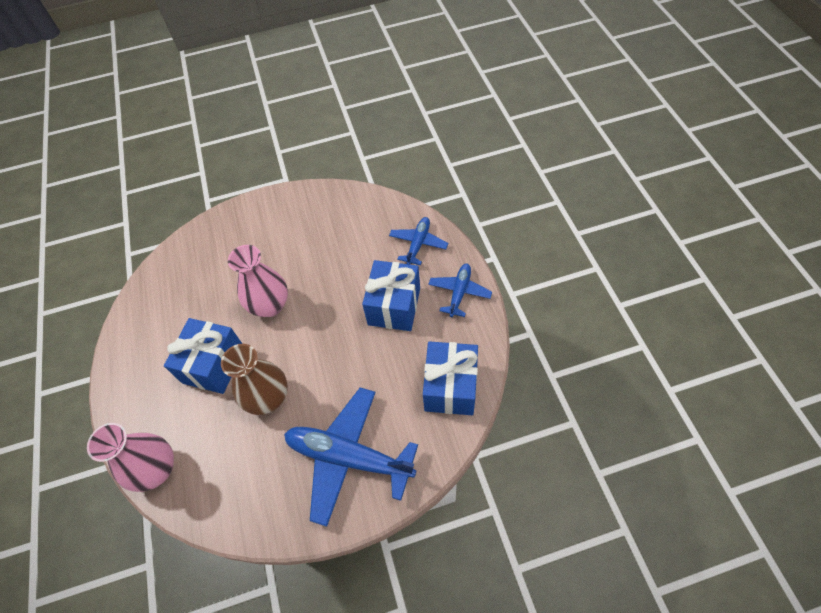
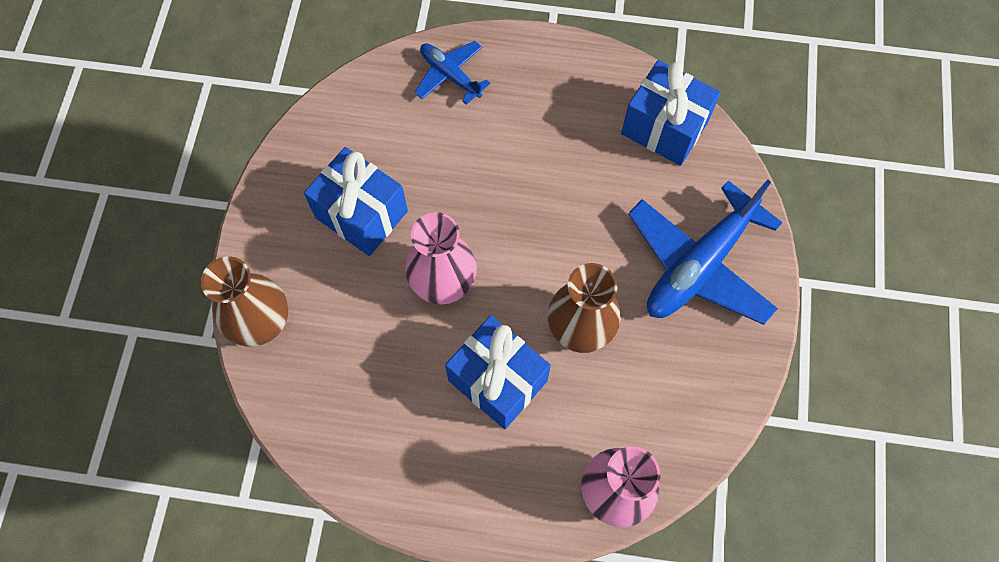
camera: 70 degrees left, 10 degrees up
blue gift [362,260,420,331] -> blue gift moved to [304,147,408,256]
blue plane [428,264,492,317] -> none
none -> brown vase [201,256,288,347]

